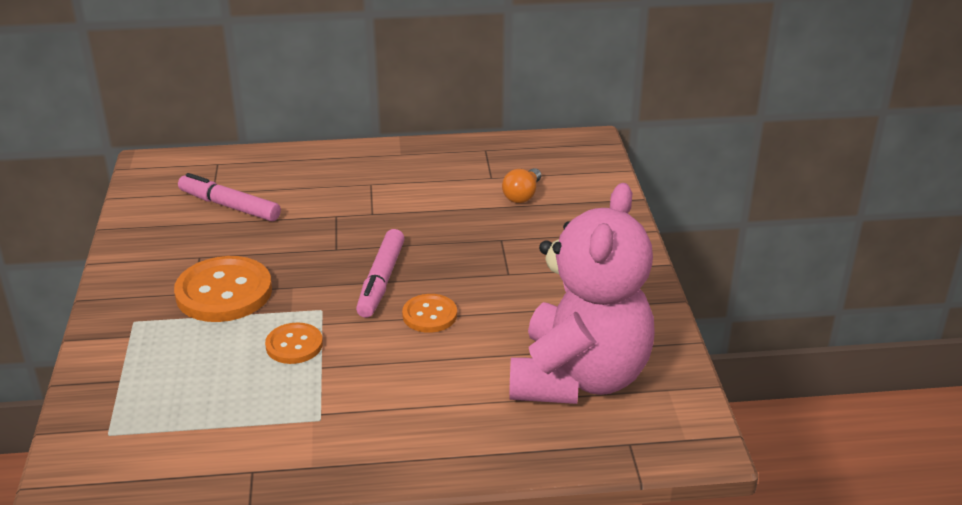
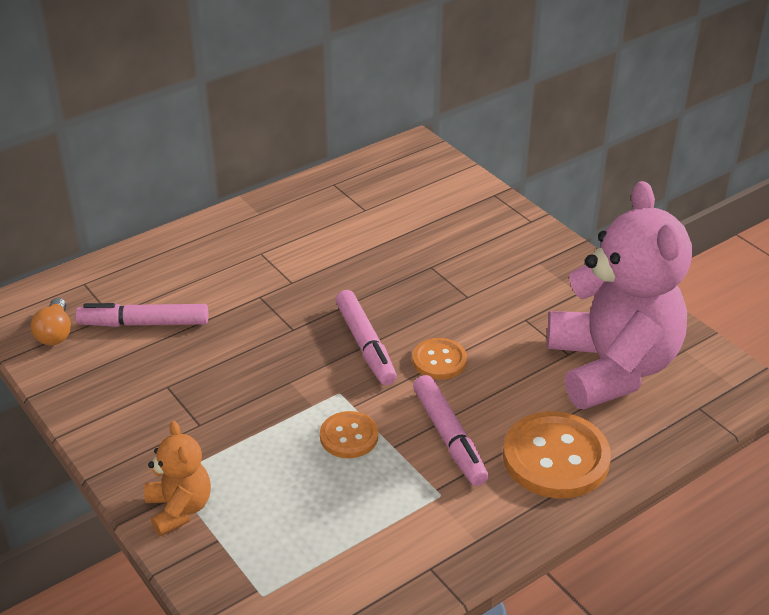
camera: 30 degrees left, 5 degrees up
orange button [174,256,272,322] -> orange button moved to [503,411,611,499]
orange light bulb [502,168,541,203] -> orange light bulb moved to [31,298,71,345]
none -> orange teddy bear [144,421,211,536]
none -> pink marker [413,375,488,486]

